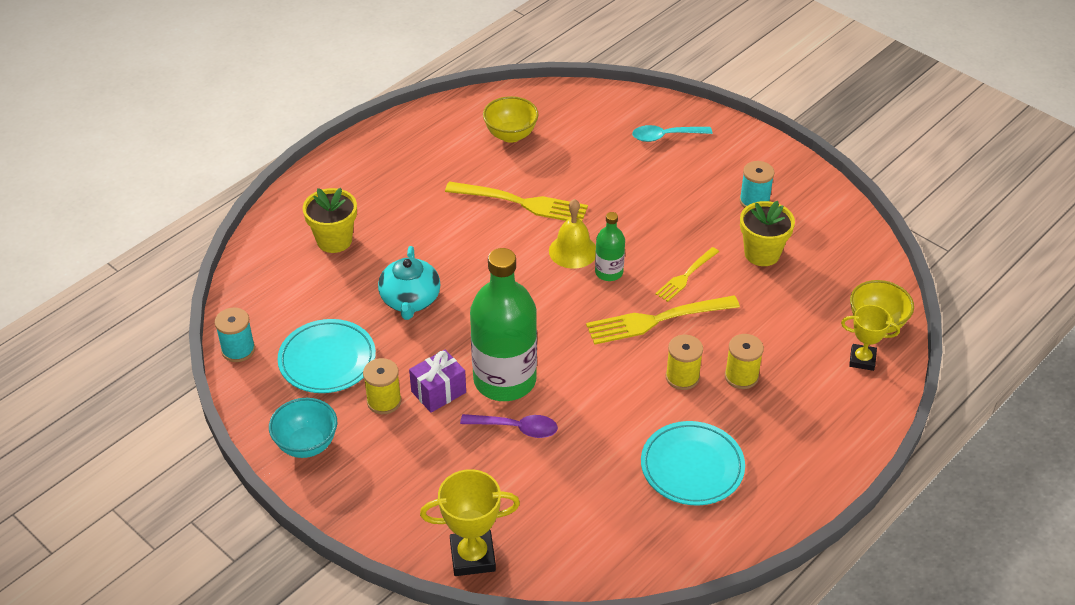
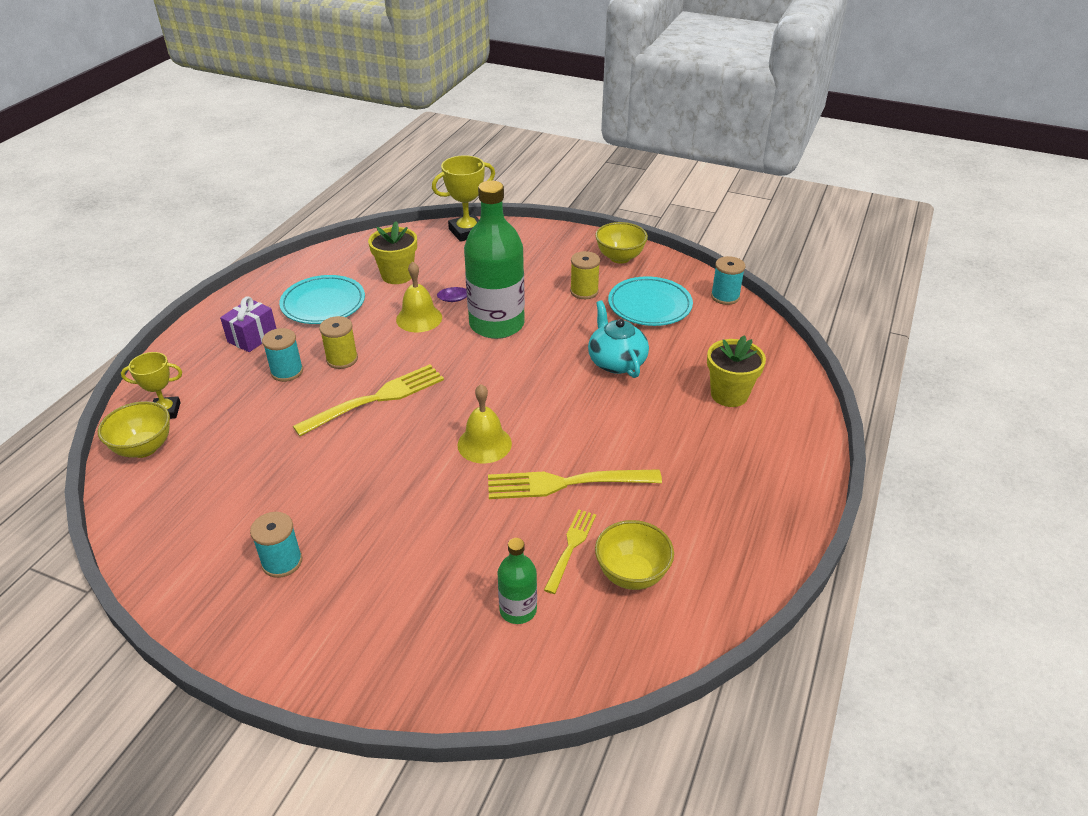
camera: 160 degrees right, 5 degrees down
turquoise bowl [269,398,337,458] -> yellow bowl [595,222,648,264]
purple gift [409,350,466,413] -> purple gift moved to [220,296,276,352]
green bottle [595,212,625,281] -> green bottle moved to [497,538,537,624]
turquoise spoon [632,125,712,142] -> none
yellow fork [655,247,719,302] -> yellow fork moved to [544,510,596,594]
yellow spool [725,334,764,389] -> turquoise spool [262,328,303,382]
yellow flower pot [740,201,795,266] -> yellow flower pot moved to [368,221,417,284]
none -> yellow bell [396,262,442,332]

